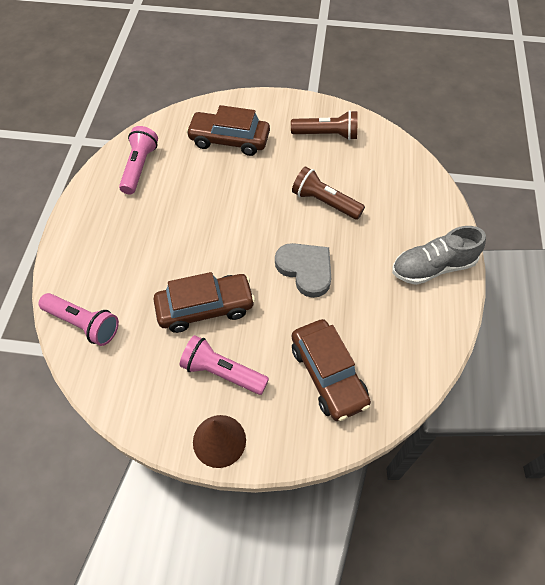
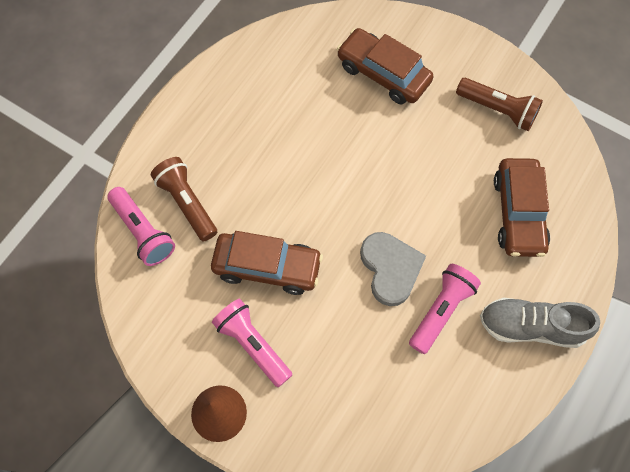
camera: 25 degrees right, 10 degrees up
pink flashlight [119,126,158,194] -> pink flashlight moved to [409,264,481,354]
brown flashlight [292,167,365,220] -> brown flashlight moved to [151,157,217,241]
brown car [292,319,371,421] -> brown car moved to [494,158,550,257]

